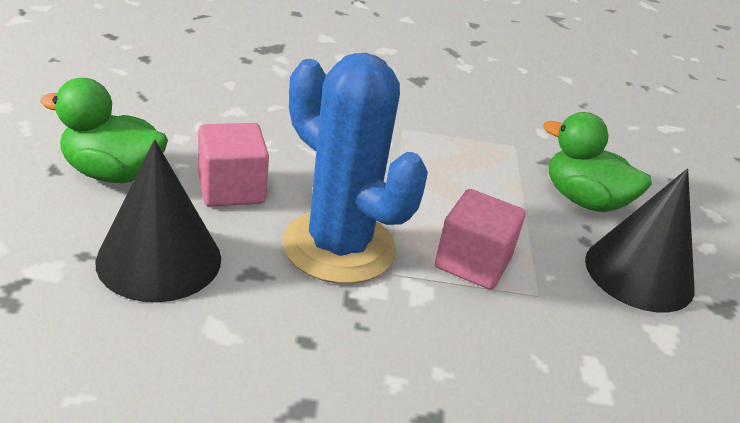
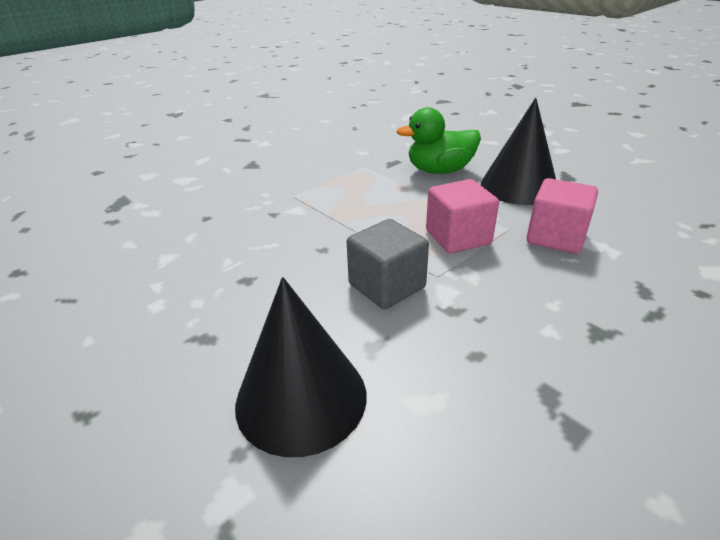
camera: 40 degrees left, 0 degrees up
green duck [40,78,168,183] -> none
pink cube [198,123,269,207] -> pink cube moved to [527,178,598,254]
blue cactus [282,53,428,284] -> grey cube [347,219,429,309]

